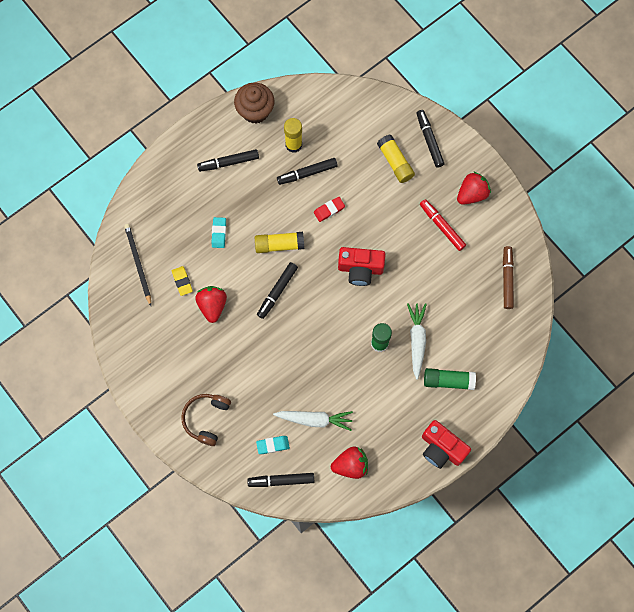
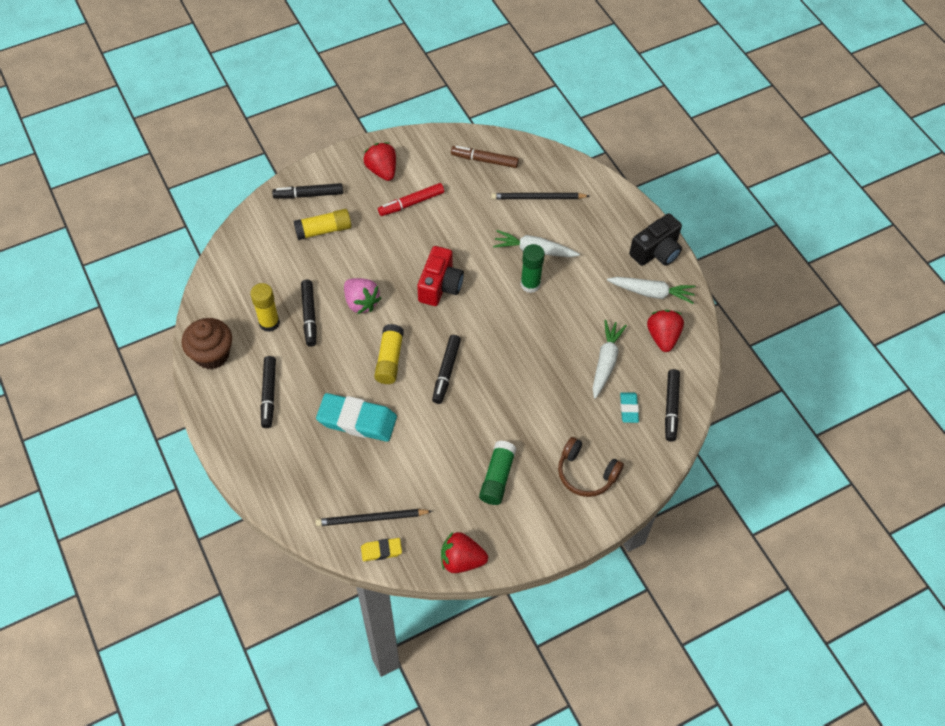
camera: 80 degrees left, 15 degrees down
yellow eraser [172,266,193,296] -> yellow eraser moved to [361,538,402,561]
red strawberry [195,286,227,323] -> red strawberry moved to [441,532,488,573]
turquoise eraser [212,217,226,248] -> turquoise eraser [316,393,397,442], size x2.00
black marker [257,262,298,319] -> black marker turned 60 degrees clockwise [432,335,461,404]
red eraser [314,197,345,222] -> pink strawberry [344,278,381,314]
red camera [422,420,471,469] -> black camera [629,213,682,266]
green glue stick [424,368,476,390] -> green glue stick moved to [479,441,517,505]
none -> black pencil [491,193,589,199]
none -> white carrot [607,277,696,304]

